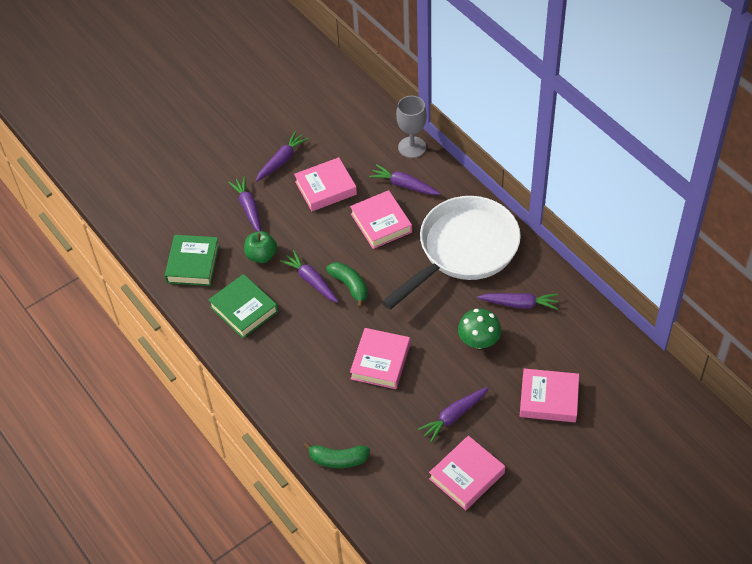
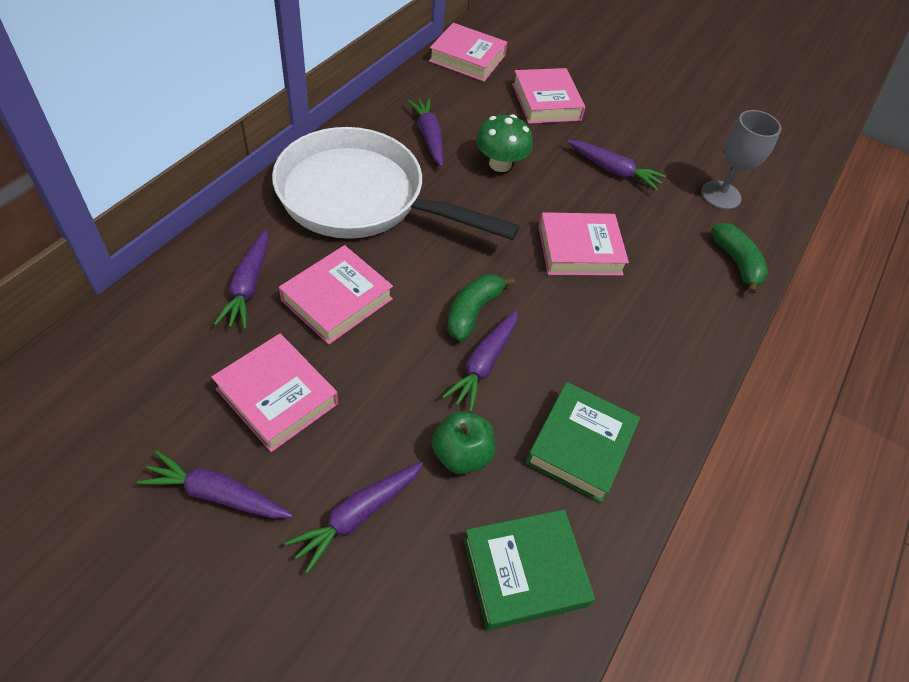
camera: 120 degrees left, 0 degrees up
grey goblet [396,96,427,158] -> grey goblet moved to [701,110,781,210]
pink book [429,436,505,510] -> pink book moved to [429,23,507,82]

